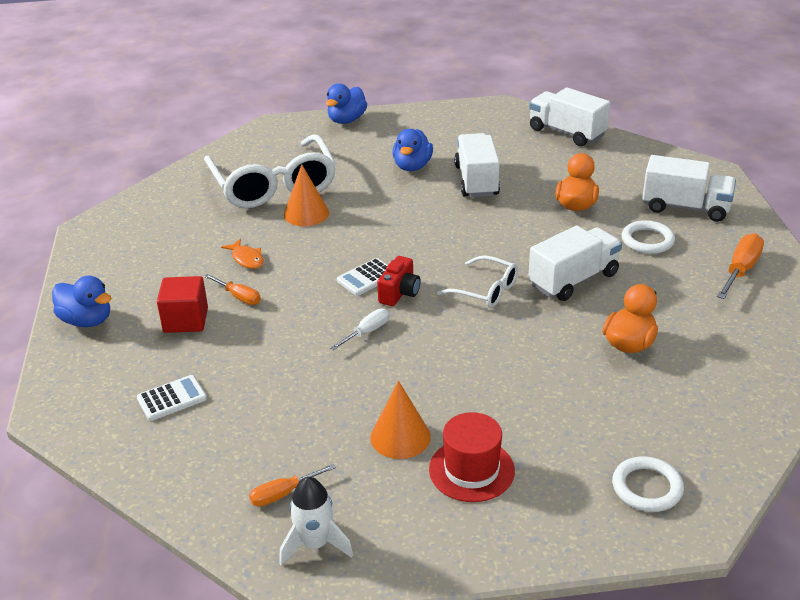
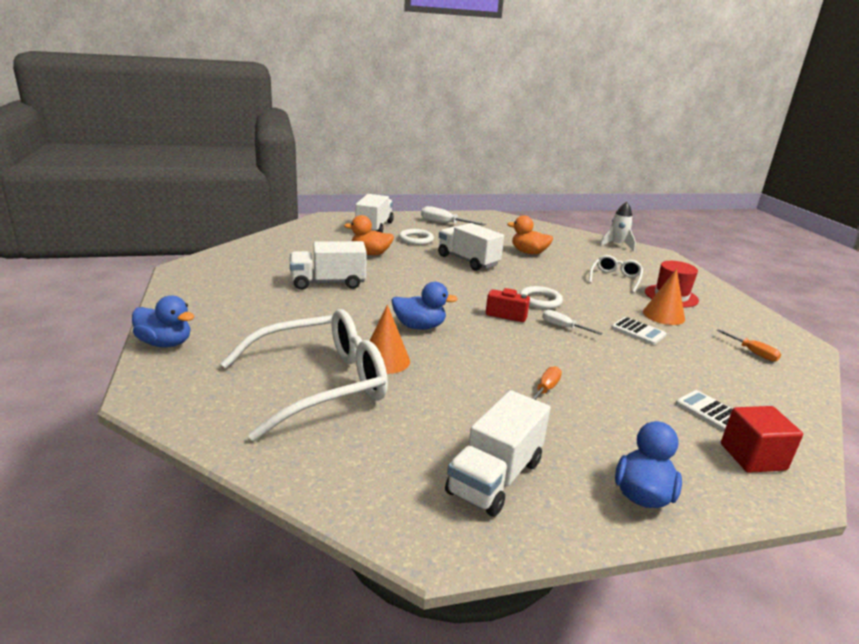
camera: 100 degrees left, 10 degrees down
red cube [157,276,208,333] -> red cube moved to [721,406,803,473]
orange fish [221,239,264,269] -> none
white rocket [279,477,353,566] -> white rocket moved to [600,202,636,251]
white calculator [337,258,388,296] -> white calculator moved to [611,317,667,345]
blue duck [392,129,433,171] -> blue duck moved to [391,282,458,330]
white glasses [437,255,518,308] -> white glasses moved to [589,255,643,293]
white truck [529,87,610,146] -> white truck moved to [445,390,550,517]
white ring [612,456,684,512] -> white ring moved to [519,286,563,309]
orange screwdriver [717,233,764,299] -> white screwdriver [421,206,485,225]

